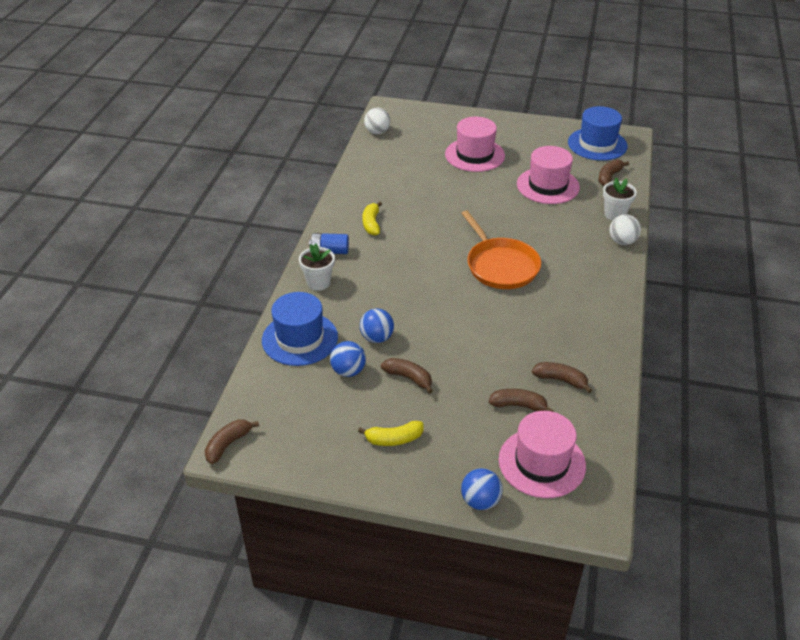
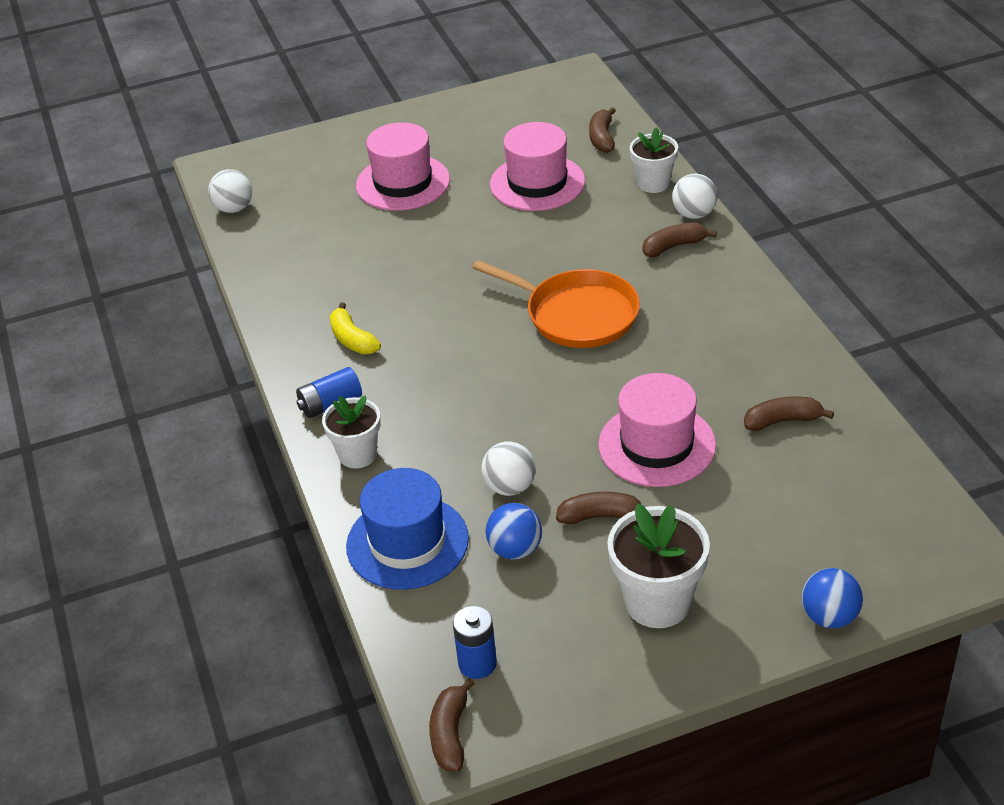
camera: 30 degrees left, 0 degrees up
yellow banana [358,421,424,446] -> white flower pot [607,503,710,628]
blue ball [360,309,394,343] -> white ball [481,441,536,496]
brown banana [489,389,553,412] -> brown banana moved to [643,222,717,257]
pink hat [499,411,586,498] -> pink hat moved to [598,373,716,487]
blue hat [568,106,627,161] -> none
none -> blue battery [453,606,497,679]

